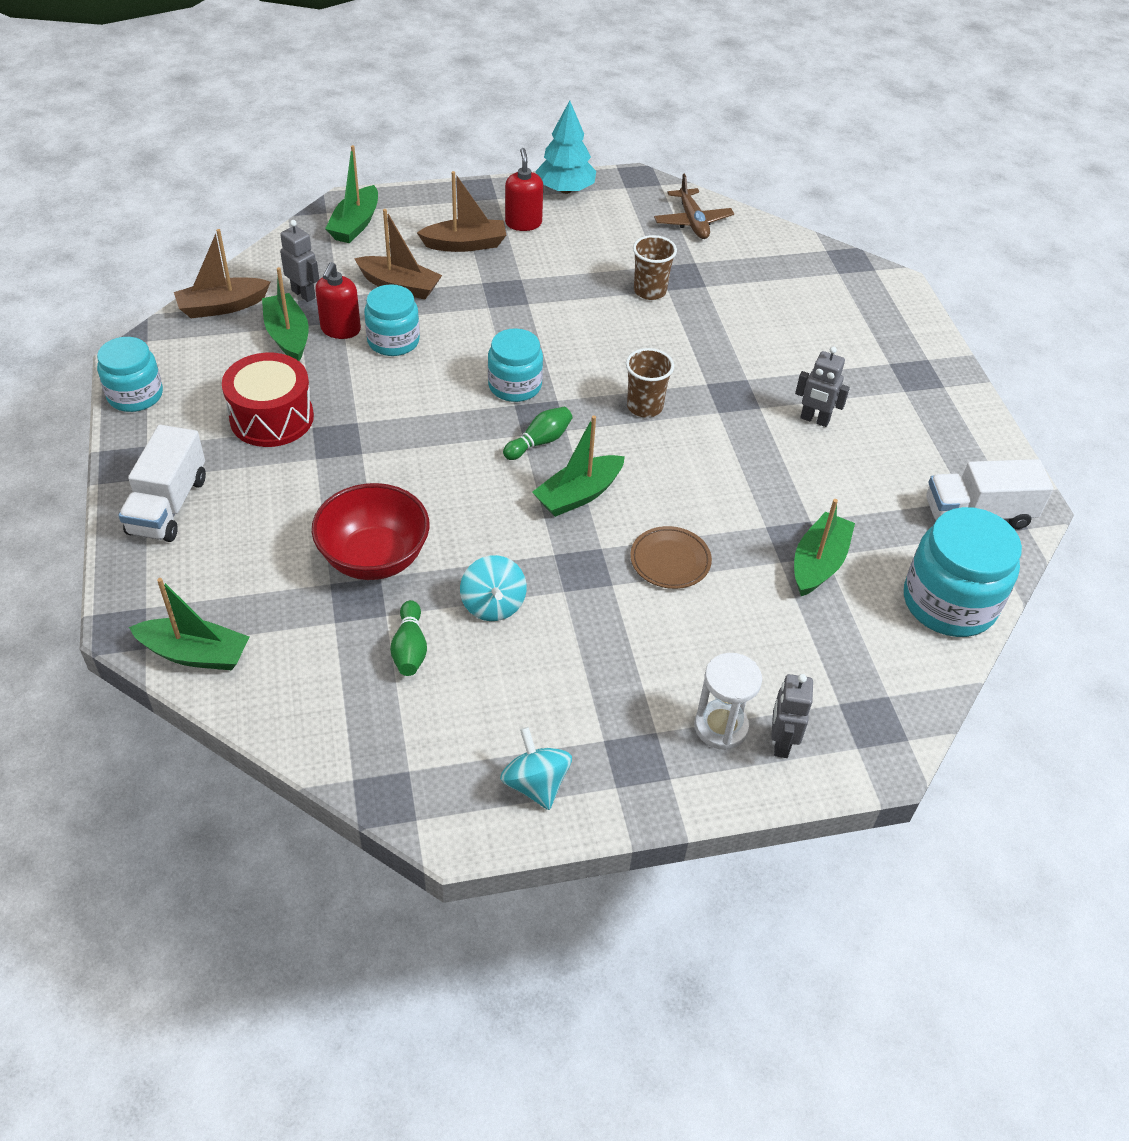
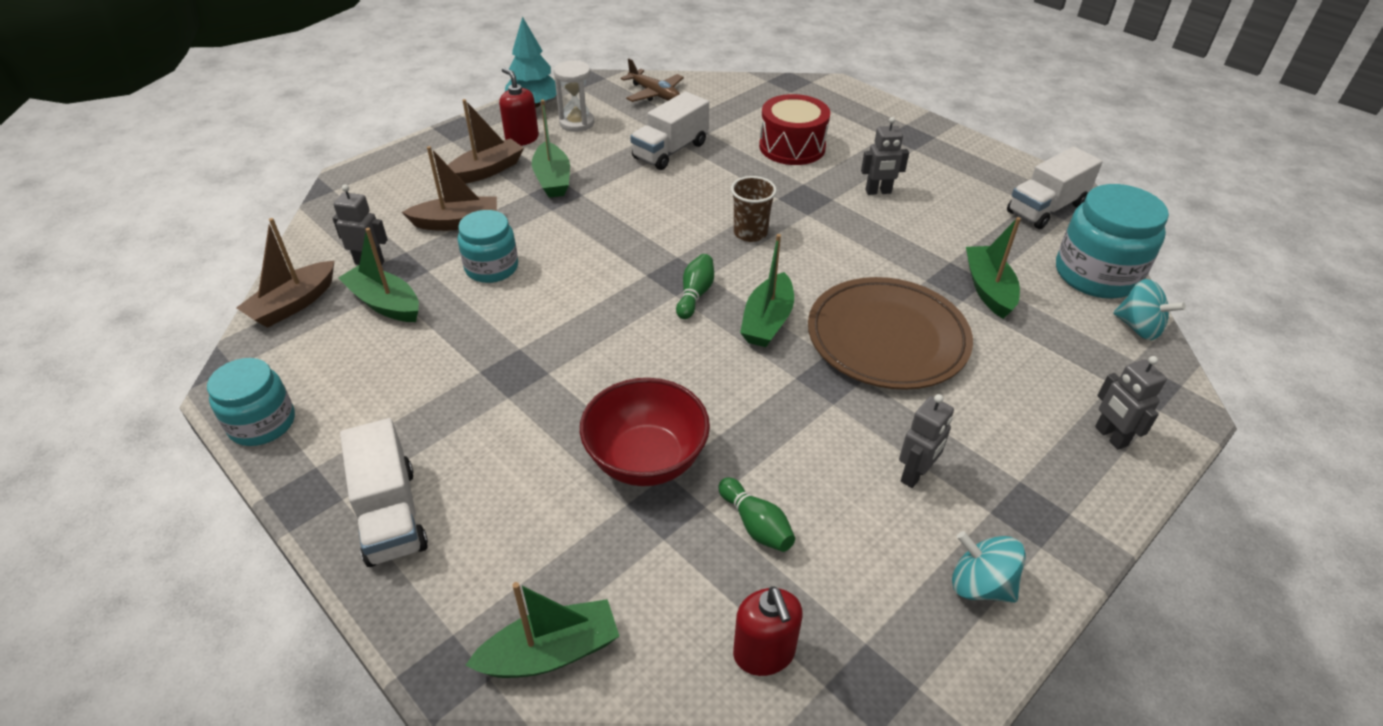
camera: 30 degrees left, 5 degrees down
red drum [222,353,314,447] -> red drum moved to [759,94,830,165]
red soap dispenser [315,262,361,339] -> red soap dispenser moved to [733,586,803,676]
green boat [325,145,378,243] -> green boat moved to [532,100,570,198]
turquoise spinning top [460,555,527,621] -> turquoise spinning top moved to [1113,279,1186,340]
turquoise jar [488,328,543,402] -> none
brown plate [630,526,712,589] -> brown plate [808,277,973,390], size x2.07
brown cup [633,235,677,300] -> white truck [630,91,709,170]
white hourglass [694,653,762,750] -> white hourglass moved to [554,61,594,132]
none -> grey robot [899,394,954,488]

